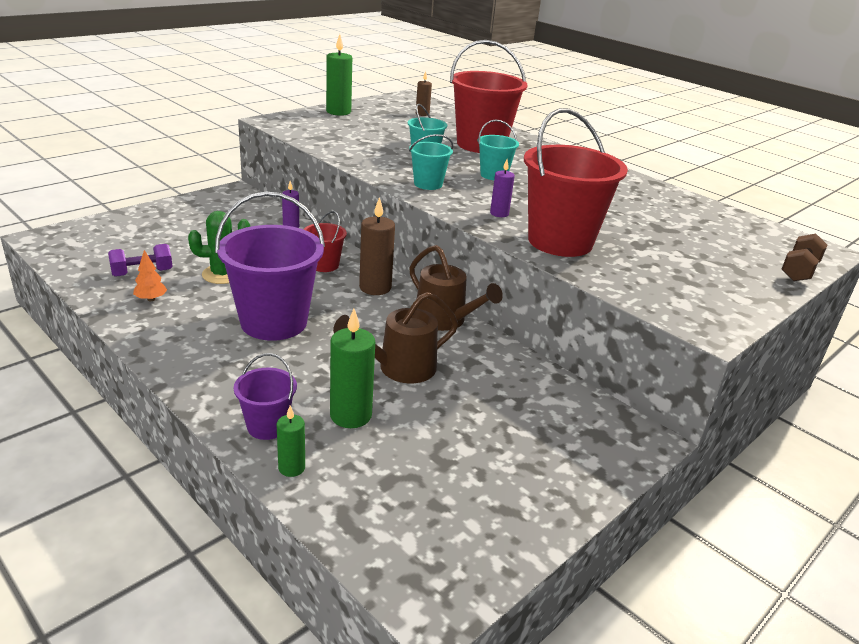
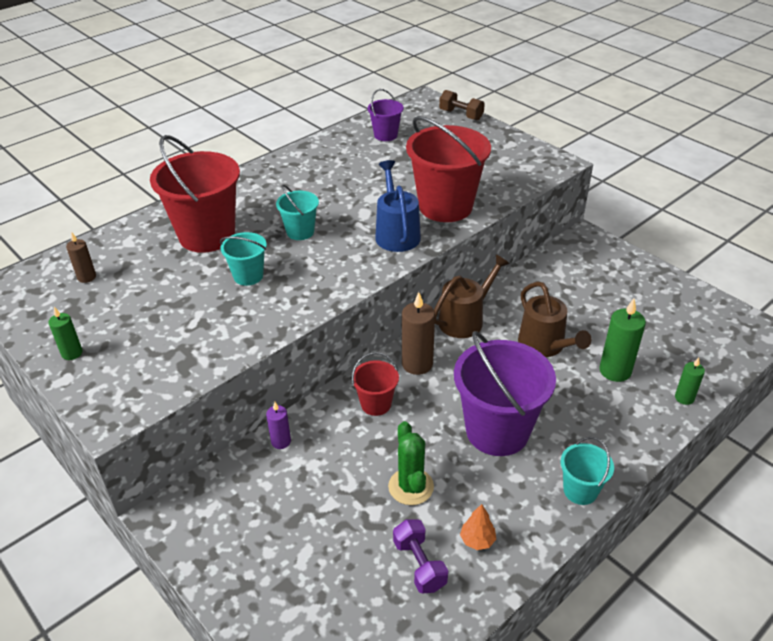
camera: 85 degrees left, 10 degrees up
purple bucket [234,353,297,440] -> purple bucket moved to [368,89,404,141]
green candle [326,34,352,116] -> green candle [48,307,83,360], size x0.58
turquoise bucket [409,134,453,190] -> turquoise bucket moved to [560,437,614,505]
purple candle [490,160,515,217] -> blue watering can [375,160,421,252]

